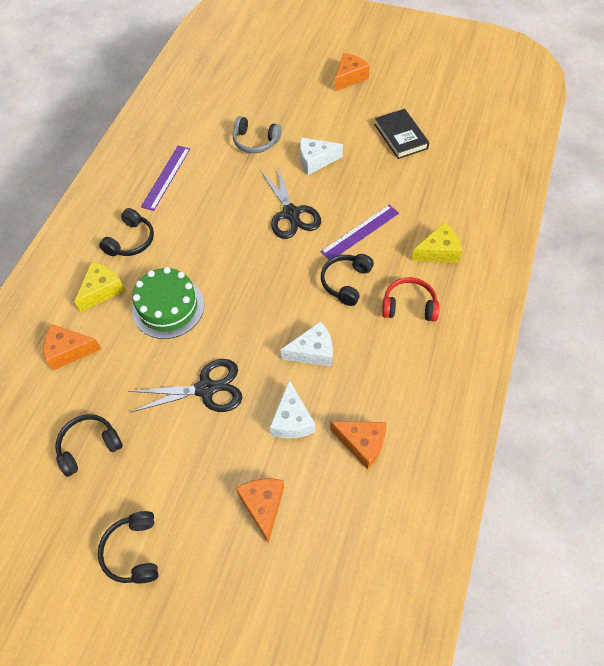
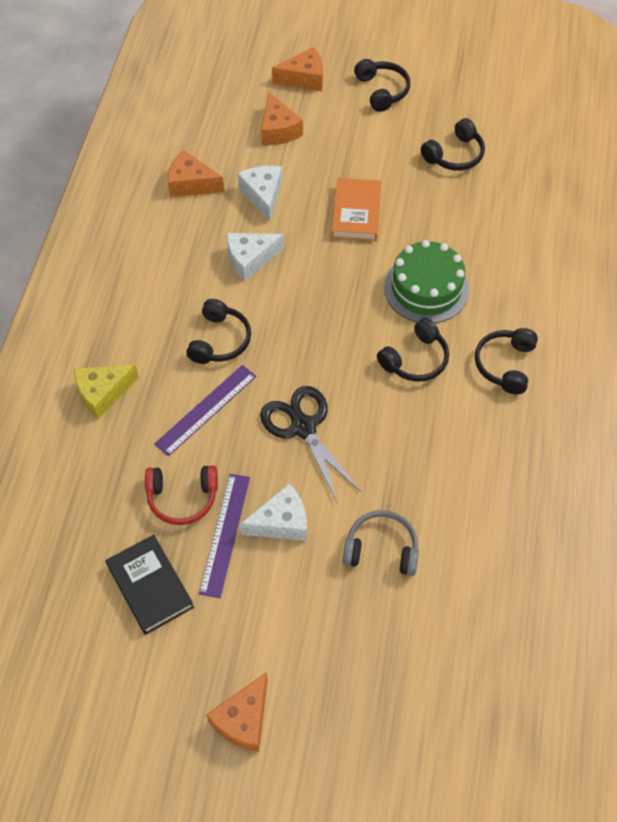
camera: 170 degrees right, 0 degrees up
orange cheese [43,324,101,370] -> orange cheese moved to [272,47,323,92]
yellow cheese [74,262,125,312] -> none
black scissors [129,359,242,413] -> orange book [332,178,381,241]
purple ruler [141,146,190,211] -> purple ruler moved to [199,474,250,598]
red headphones [382,277,439,322] -> red headphones moved to [145,465,218,525]
none -> black headphones [377,318,449,382]

